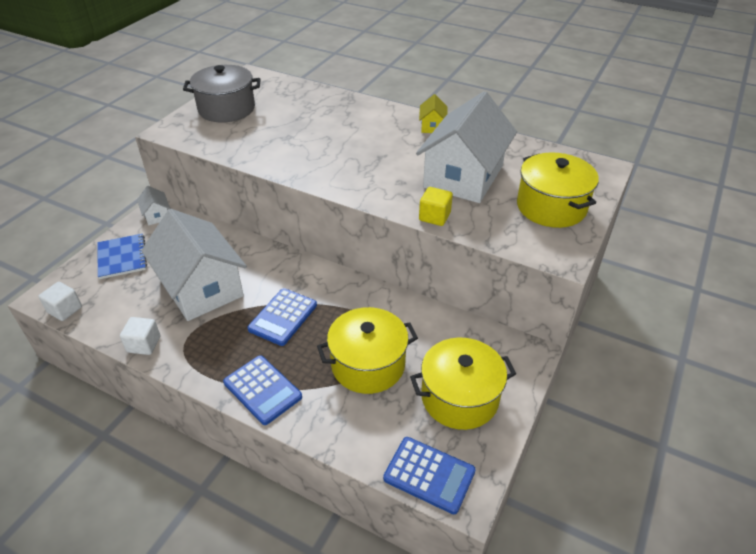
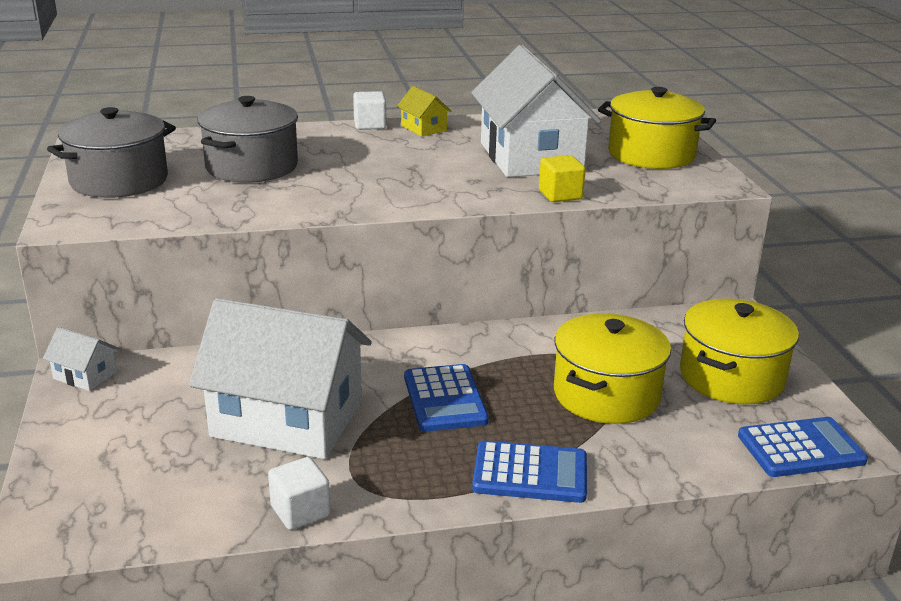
camera: 40 degrees left, 15 degrees down
white cube [38,282,82,321] -> white cube moved to [353,91,386,130]
blue notebook [97,234,147,279] -> none
none -> grey pot [198,96,298,183]

